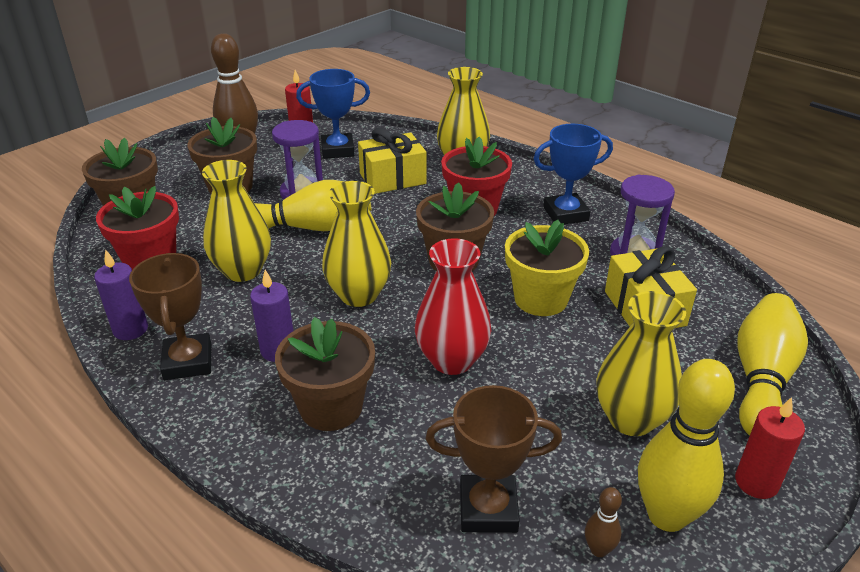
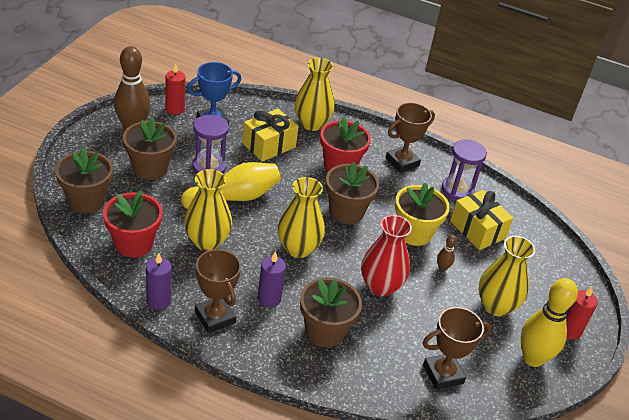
camera: 25 degrees left, 5 degrees up
blue trophy [534,123,613,224] -> brown trophy [386,102,435,173]
brown bowling pin [585,487,622,557] -> brown bowling pin moved to [437,235,457,271]
yellow bowling pin [737,293,808,436] -> none

